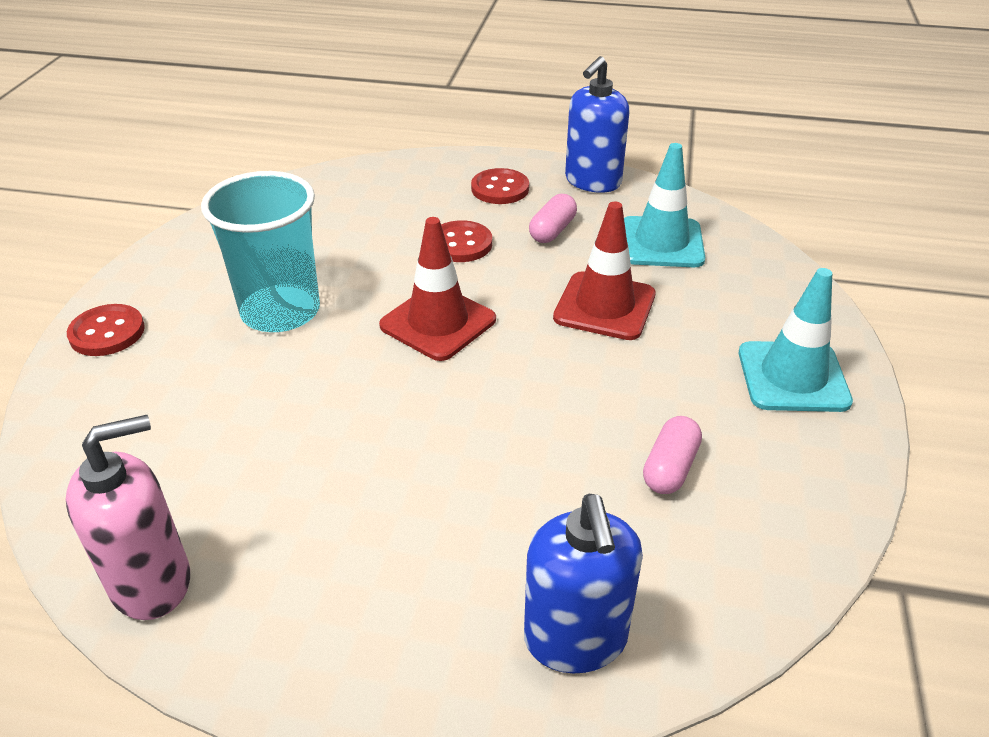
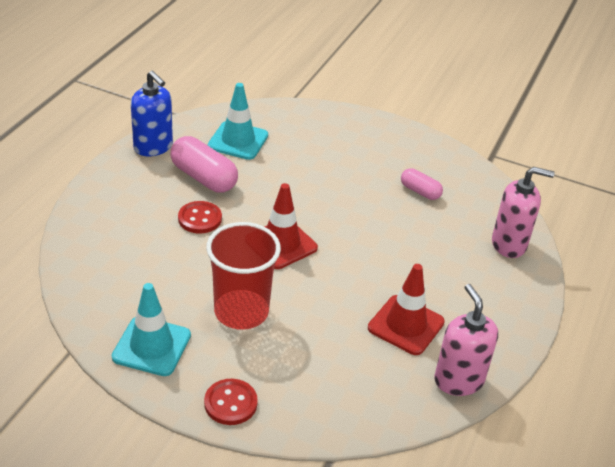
camera: 80 degrees left, 0 degrees up
turquoise cup [201,171,320,332] -> red cup [206,222,281,330]
red button [471,168,529,204] -> none
blue soap dispenser [524,494,643,673] -> pink soap dispenser [492,167,555,258]
pink capsule [529,194,577,243] -> pink capsule [170,136,238,192], size x1.74
red traffic cone [553,202,656,340] -> red traffic cone moved to [368,264,445,355]
turquoise traffic cone [739,268,853,412] -> turquoise traffic cone moved to [112,283,191,376]

